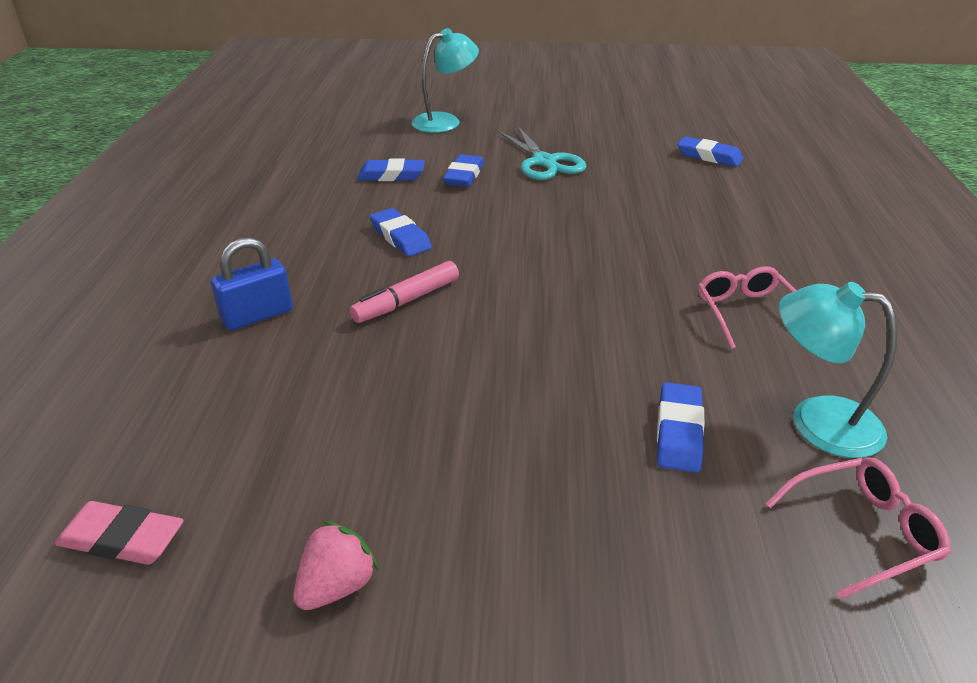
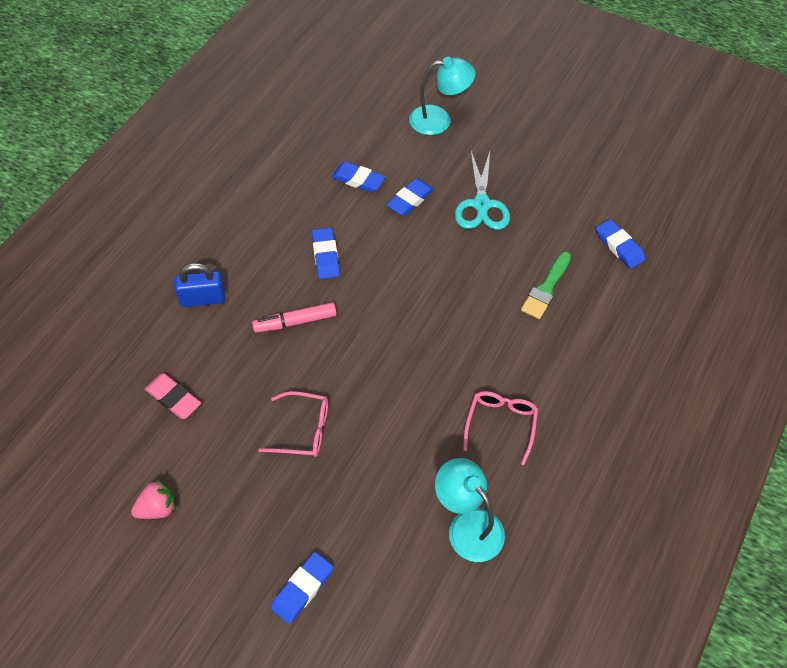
camera: 25 degrees right, 20 degrees up
pink eraser [55,501,184,565] -> pink eraser moved to [145,373,201,419]
blue eraser [657,382,705,473] -> blue eraser moved to [271,552,333,624]
pink glasses [765,457,951,599] -> pink glasses moved to [258,391,328,457]
none -> green brush [521,252,571,319]

